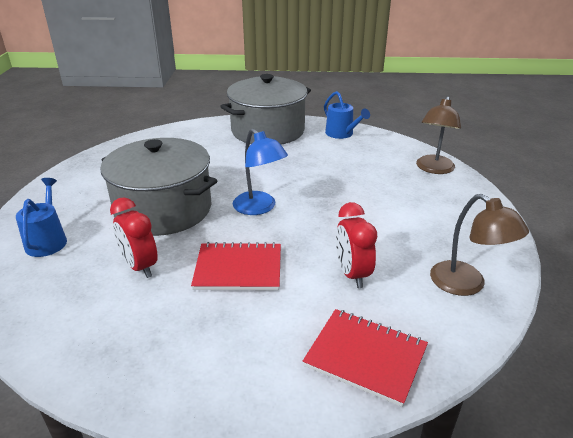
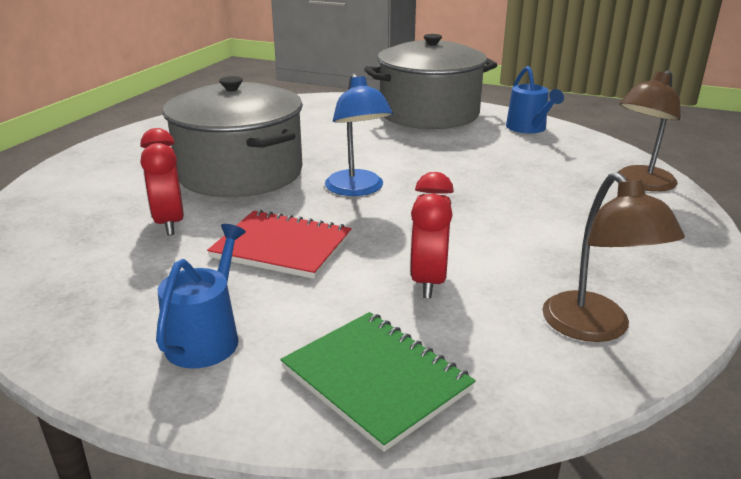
camera: 20 degrees right, 5 degrees down
blue watering can [16,178,67,257] -> blue watering can moved to [156,224,246,368]
red notebook [303,309,428,407] -> green notebook [280,312,476,452]

